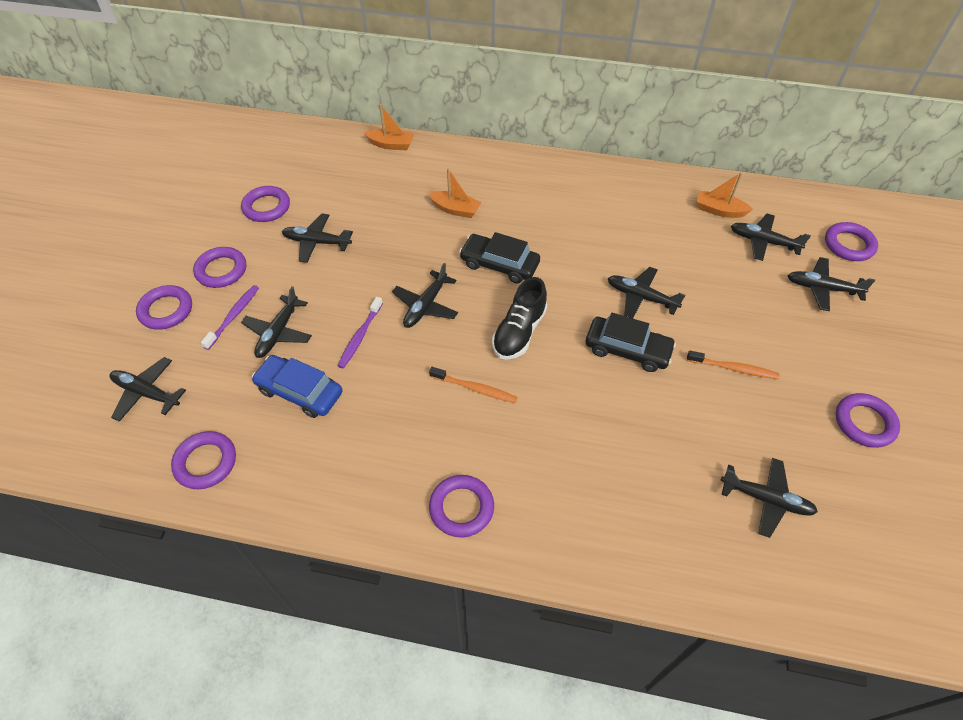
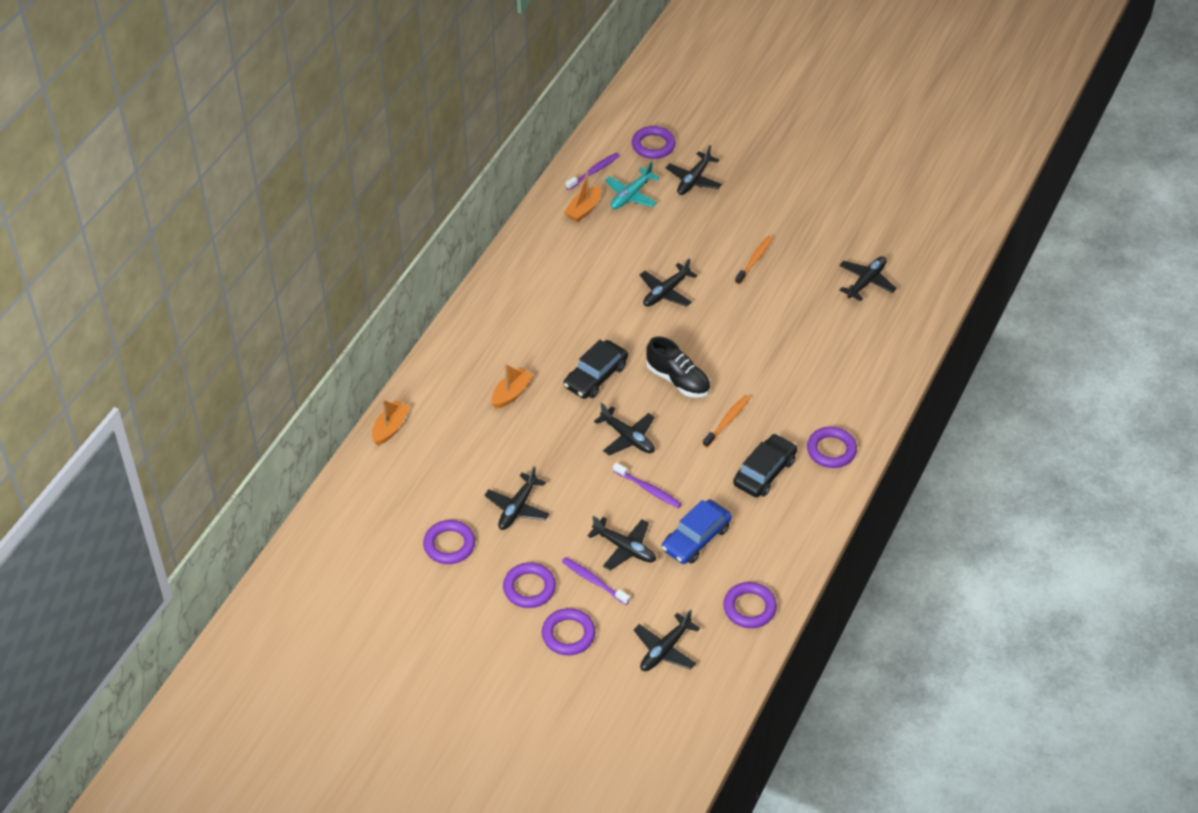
camera: 75 degrees left, 5 degrees down
black car [586,313,676,372] -> black car moved to [733,434,797,498]
black plane [731,214,811,261] -> turquoise plane [605,162,660,209]
purple ring [836,393,900,448] -> none
none -> purple toothbrush [566,153,620,190]

